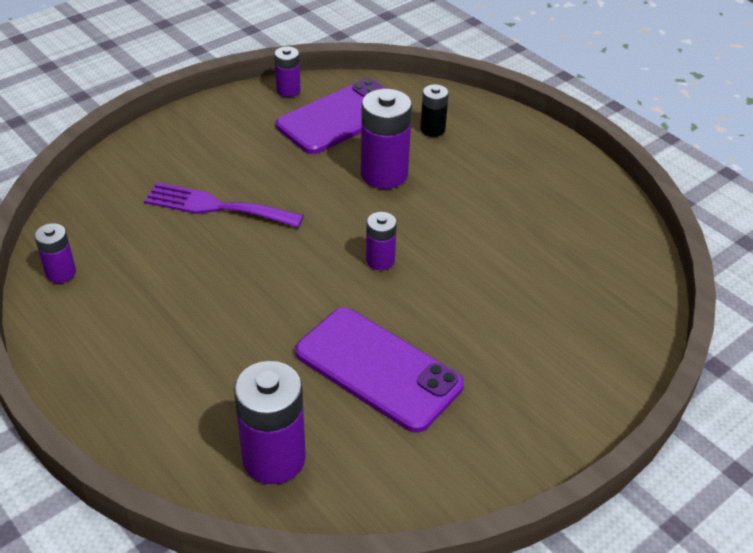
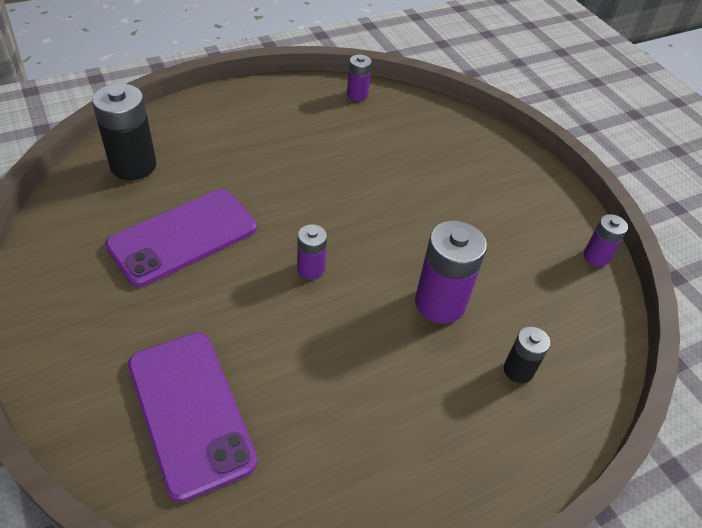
camera: 100 degrees right, 5 degrees up
purple fork [144,182,304,227] -> none
purple battery [234,361,306,484] -> black battery [92,83,156,180]
purple phone [276,78,386,154] -> purple phone moved to [128,333,257,502]

